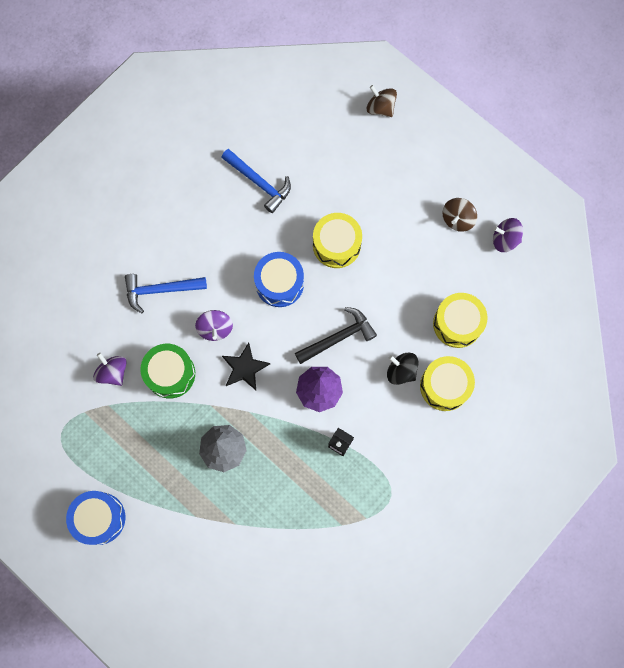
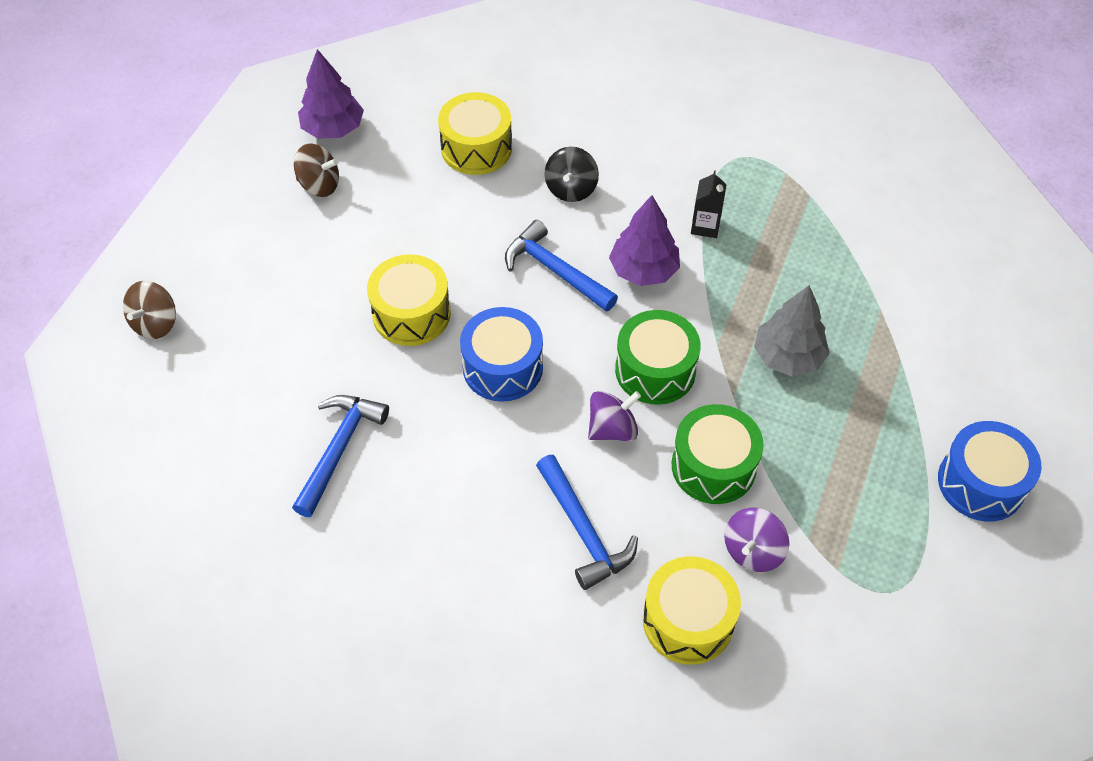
camera: 110 degrees left, 20 degrees down
black star [222,343,270,390] -> green drum [615,310,701,405]
black hammer [295,307,377,364] -> blue hammer [505,220,618,312]
yellow drum [420,356,475,411] -> yellow drum moved to [643,556,741,665]
purple spinning top [493,218,523,252] -> purple tree [298,49,364,139]

